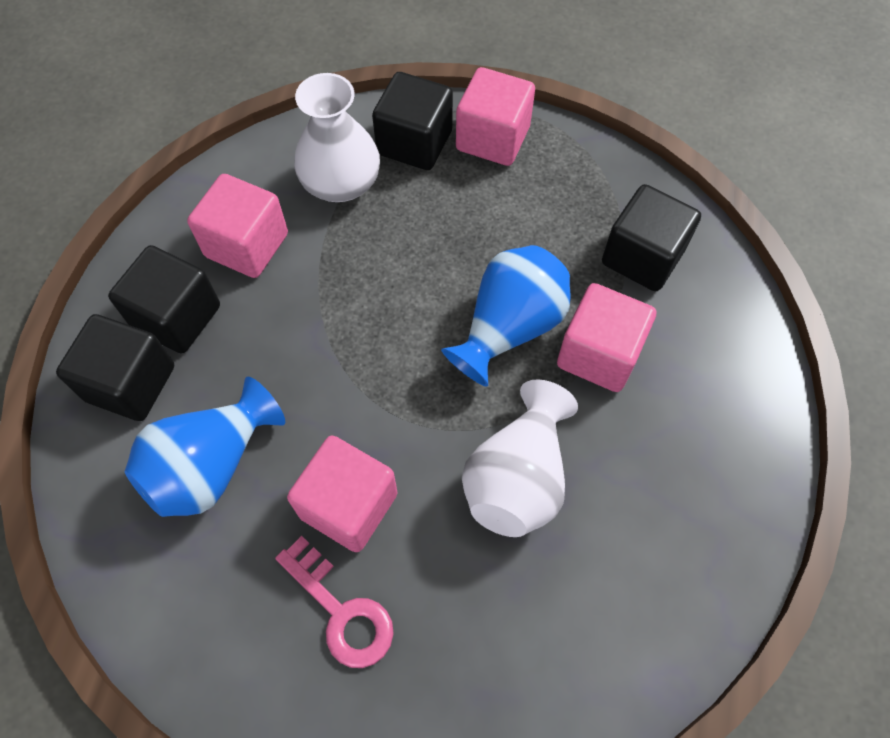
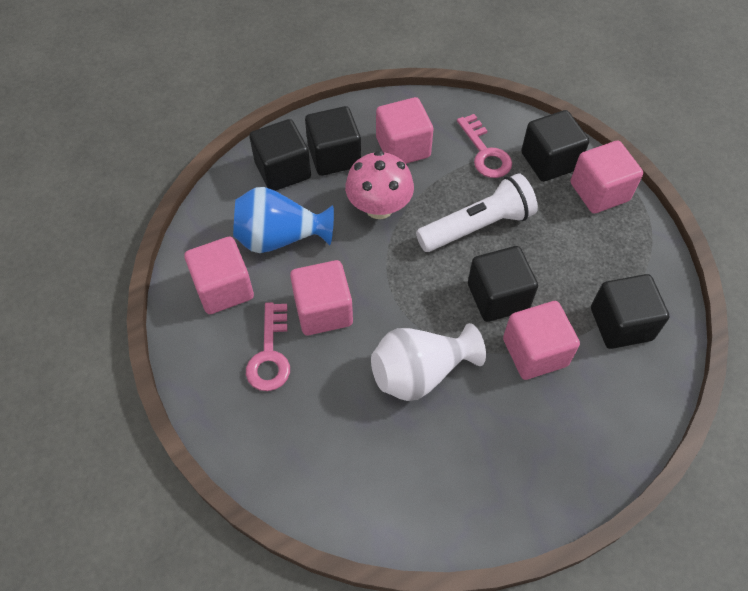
camera: 45 degrees right, 5 degrees down
white vase [294,73,380,202] -> pink key [457,114,512,178]
blue vase [441,245,571,387] -> black cube [468,246,538,322]
none -> pink cube [184,236,254,314]
none -> pink mushroom [345,151,414,219]
none -> white flashlight [416,173,538,252]

